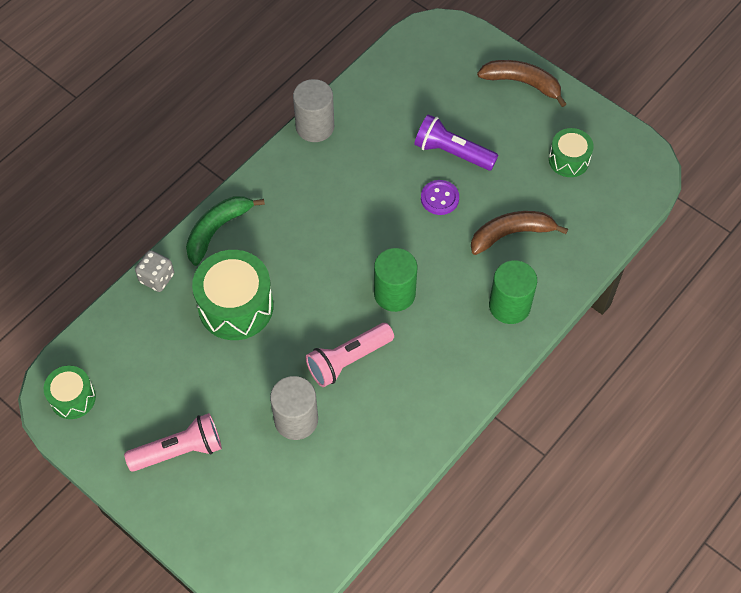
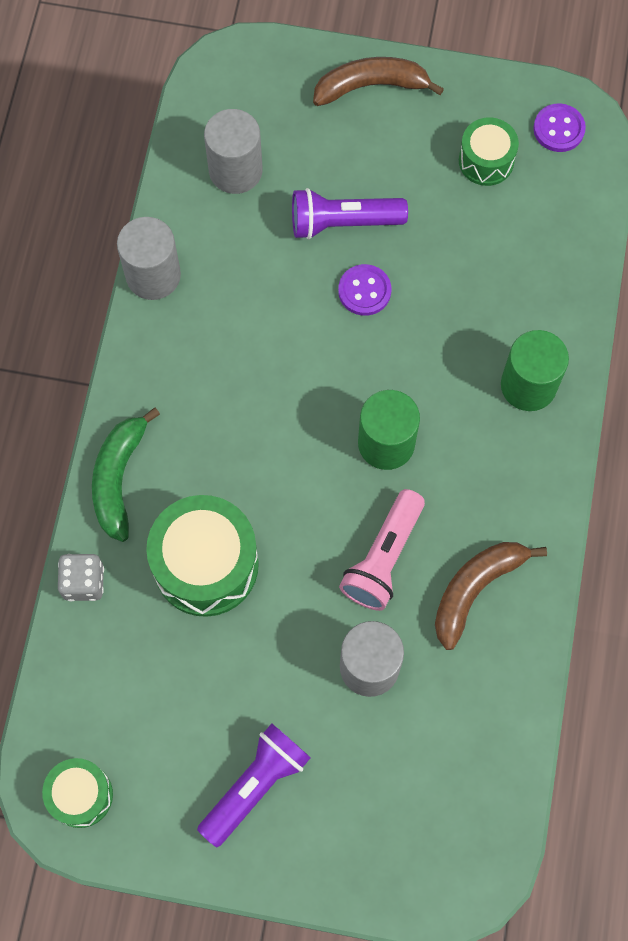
camera: 30 degrees left, 10 degrees up
pink flashlight [124,413,222,472] -> purple flashlight [197,723,311,847]
brown banana [471,211,568,255] -> brown banana moved to [435,542,547,650]
none -> grey cylinder [204,109,263,194]
none -> purple button [533,104,586,152]

